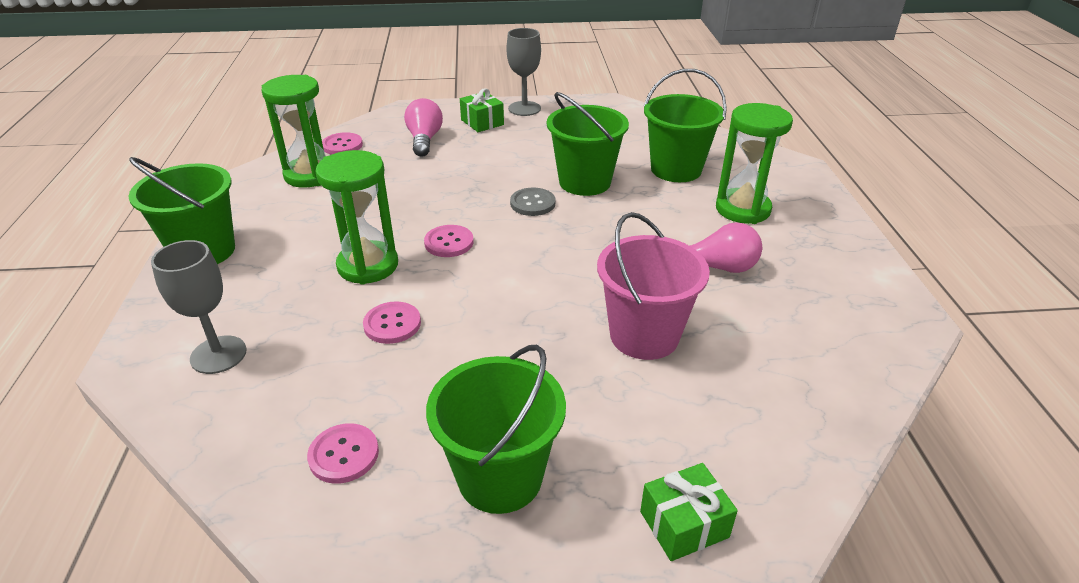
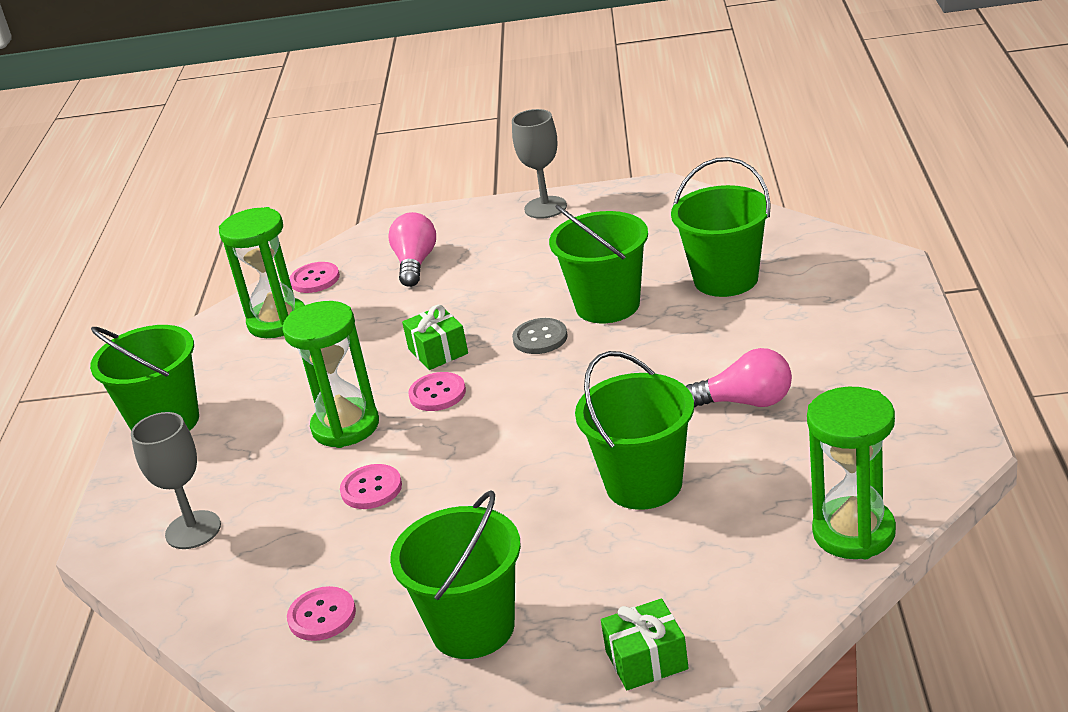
camera: 10 degrees right, 5 degrees down
green gift [460,88,504,132] -> green gift moved to [402,305,468,370]
pink bucket [597,212,710,360] -> green bucket [575,351,694,510]
green hourglass [716,103,793,224] -> green hourglass moved to [807,387,896,559]

